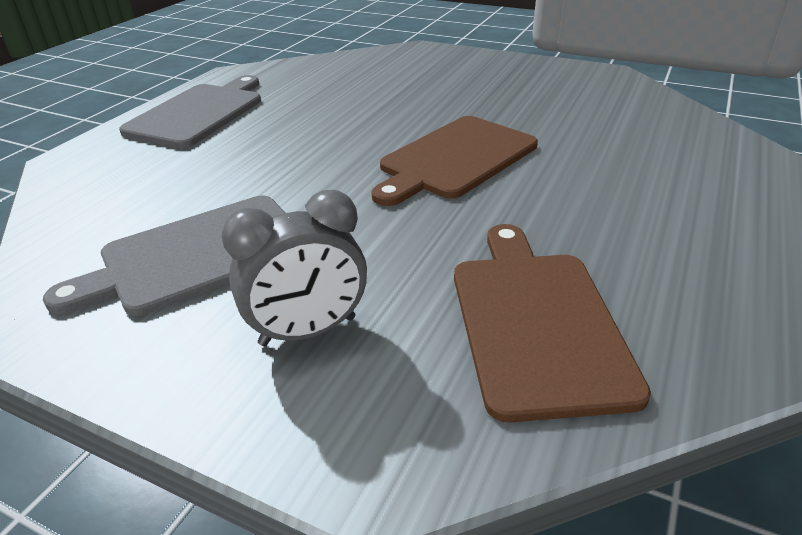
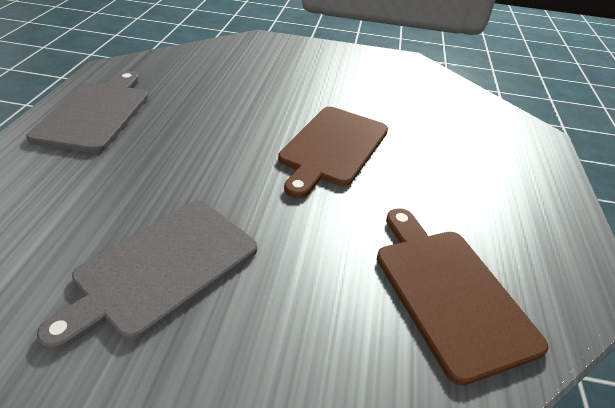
camera: 20 degrees left, 5 degrees up
grey clock [222,190,367,346] -> none

